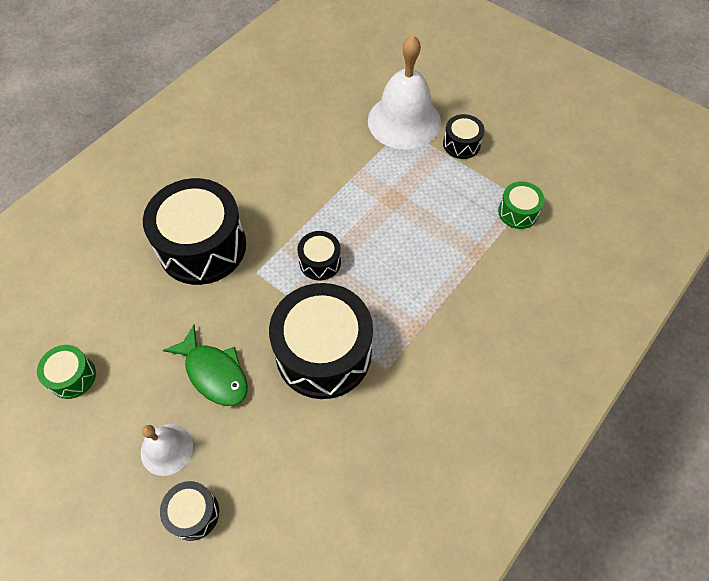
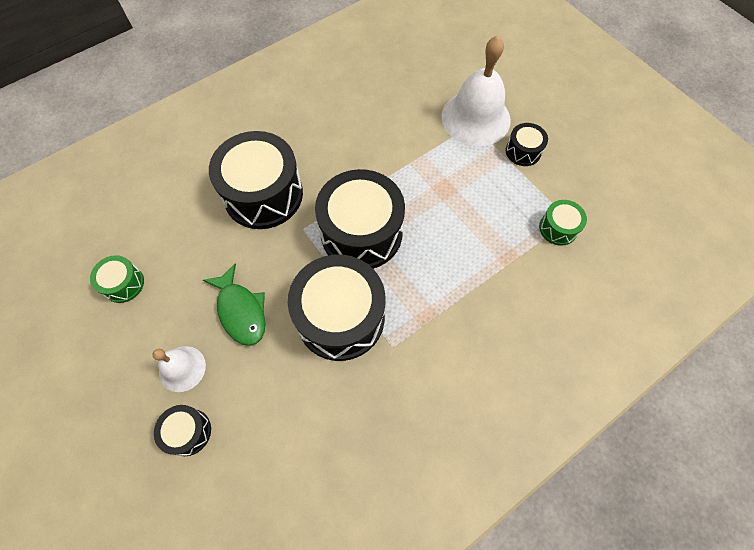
camera: 15 degrees right, 5 degrees up
black drum [298,231,341,280] -> black drum [315,169,405,269], size x2.13

